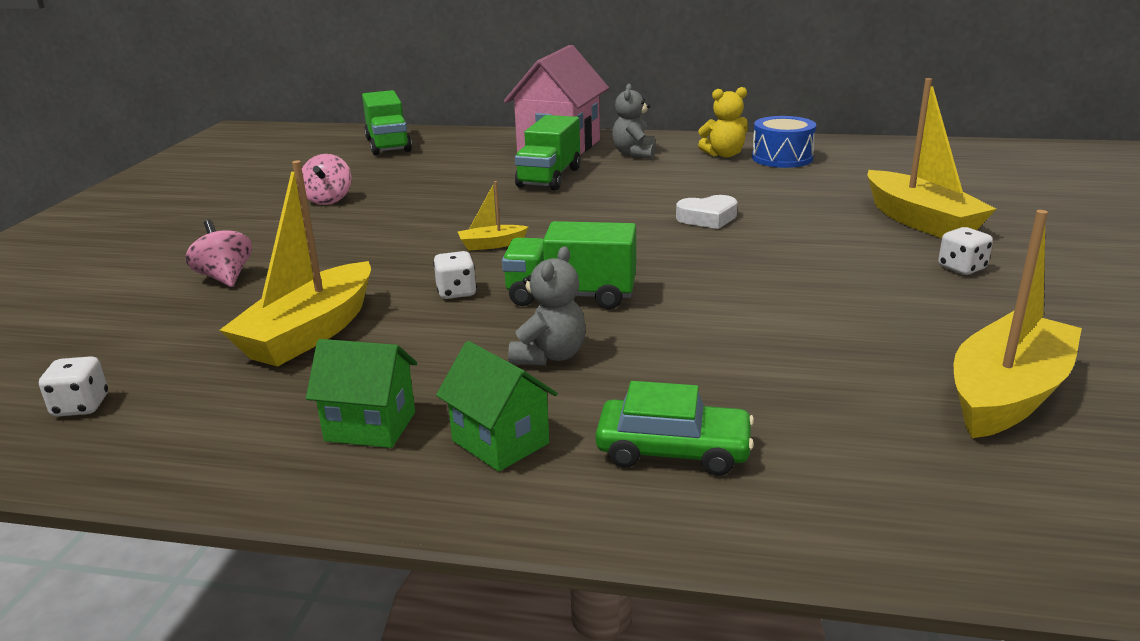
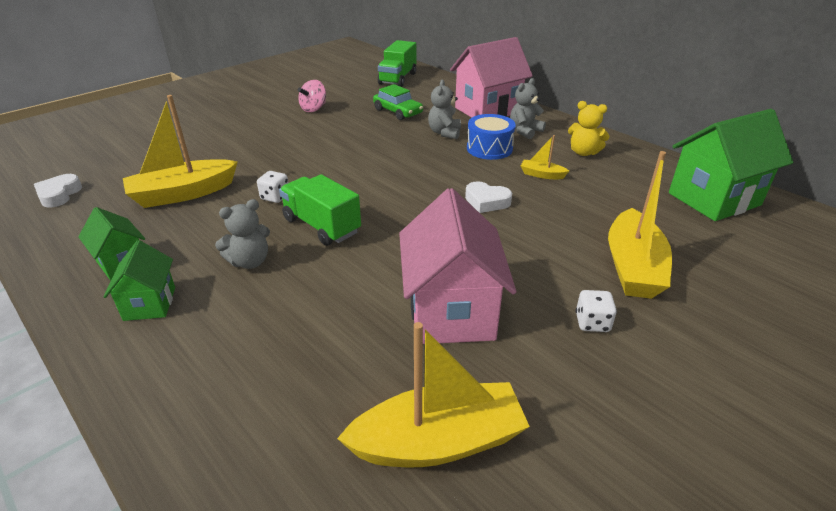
camera: 35 degrees right, 10 degrees up
white dice [39,356,108,417] -> white heart [34,174,82,208]
pink spinning top [185,220,252,287] -> none
yellow boat [458,181,528,251] -> yellow boat moved to [521,135,569,179]
green truck [515,115,581,191] -> grey teddy bear [428,80,461,139]
green car [595,381,754,476] -> green car moved to [373,84,423,120]
blue drum [752,116,816,168] -> blue drum moved to [467,114,516,160]
none -> pink house [399,188,517,344]
none -> green house [669,109,793,221]

